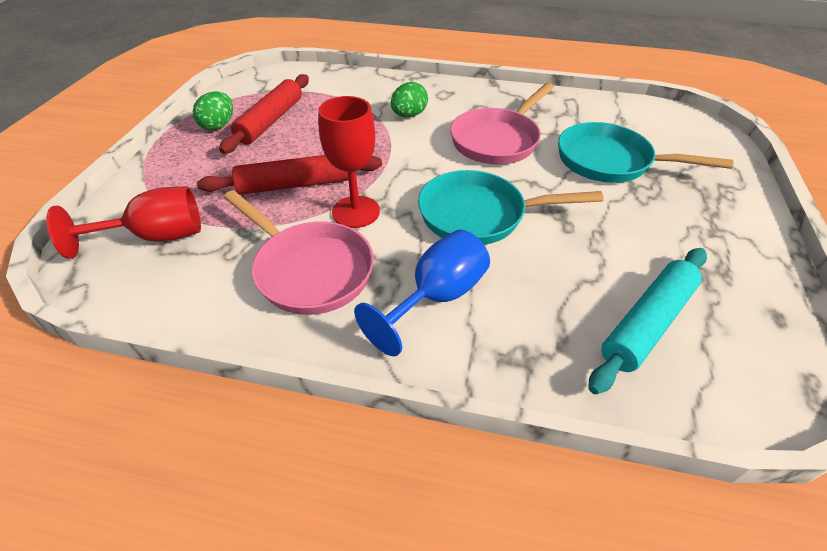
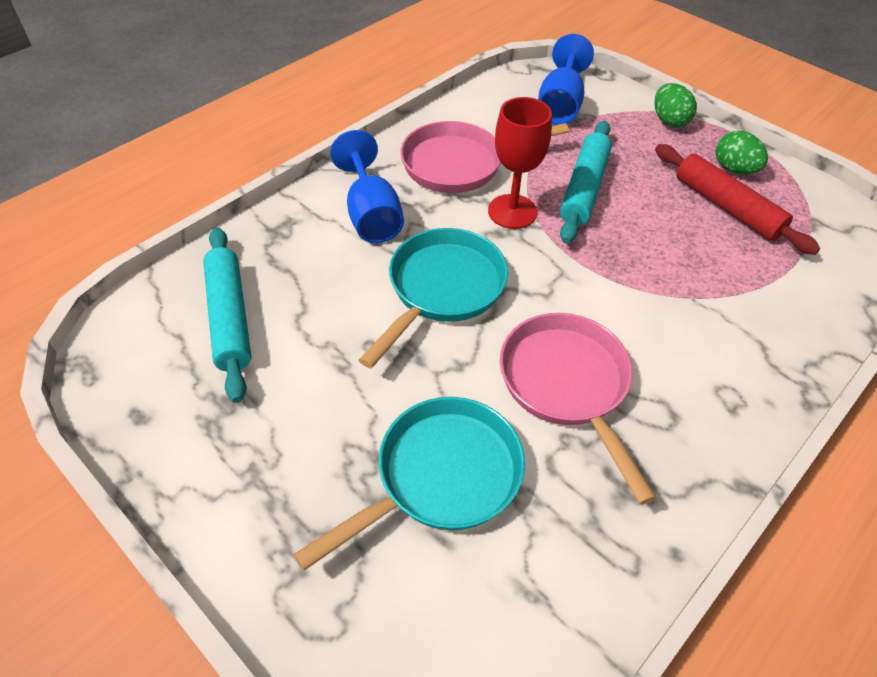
camera: 120 degrees right, 5 degrees up
red goblet [46,186,201,259] -> blue goblet [538,34,594,125]
red rolling pin [197,155,382,195] -> turquoise rolling pin [560,121,612,244]
green egg [391,82,428,117] -> green egg moved to [654,83,697,128]

